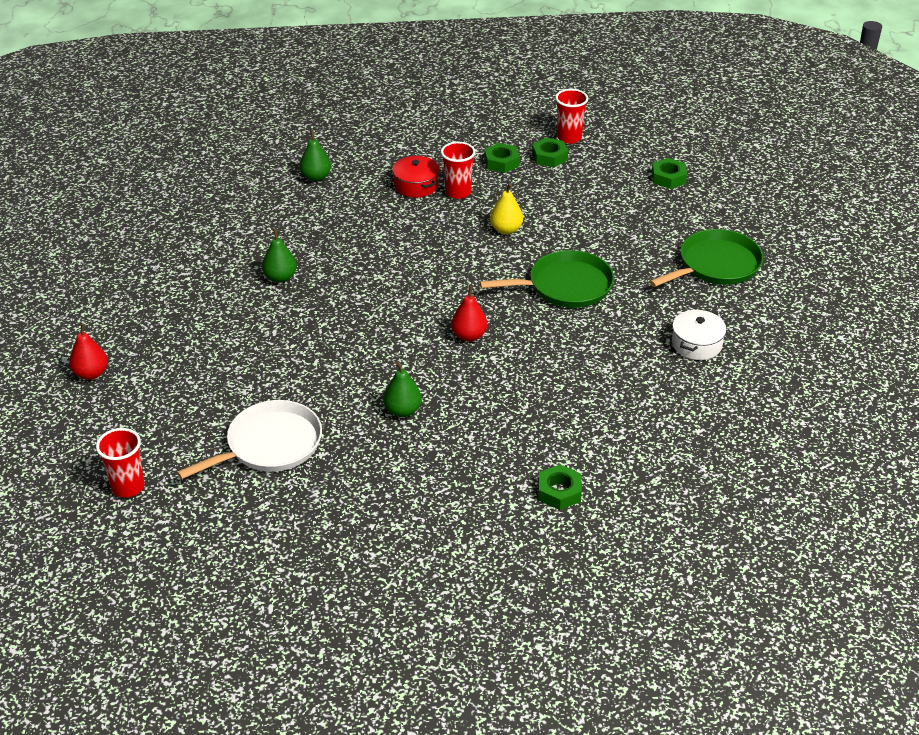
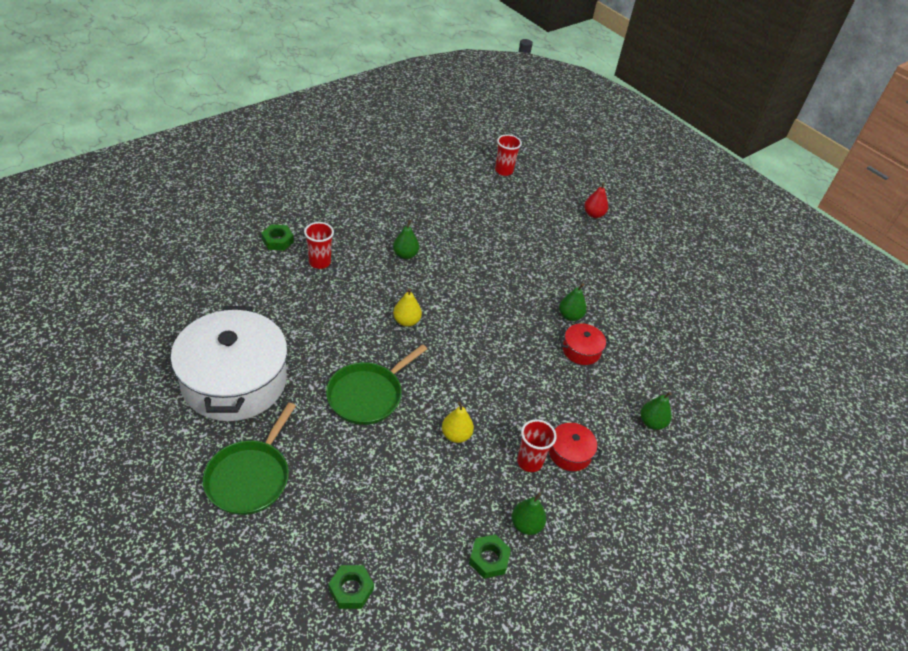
camera: 140 degrees right, 5 degrees up
white pan [177,400,322,479] -> none
red pear [451,286,487,342] -> yellow pear [393,288,422,327]
green nut [484,143,520,173] -> green pear [512,493,546,535]
red cup [555,89,588,144] -> red cup moved to [304,222,334,269]
white pot [672,309,726,360] -> white pot [171,306,288,421], size x2.38
none -> red pot [559,323,610,365]

